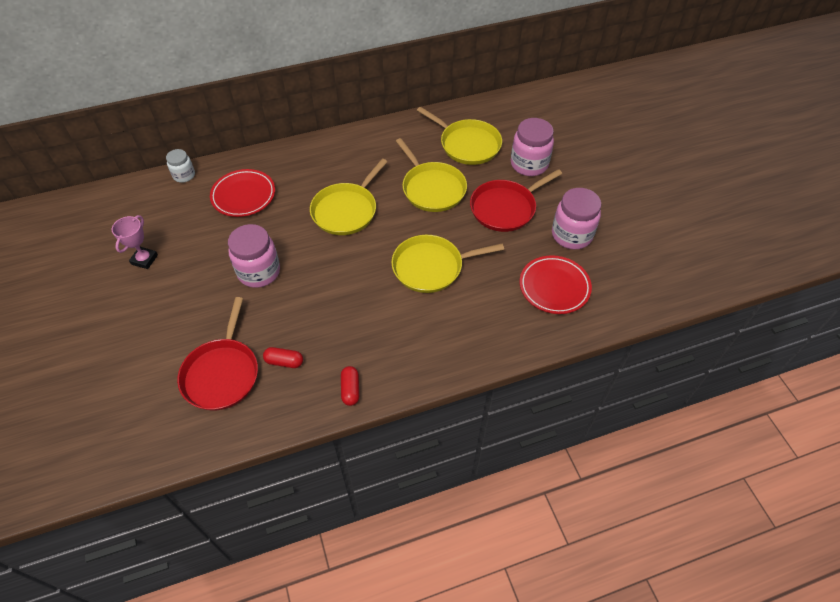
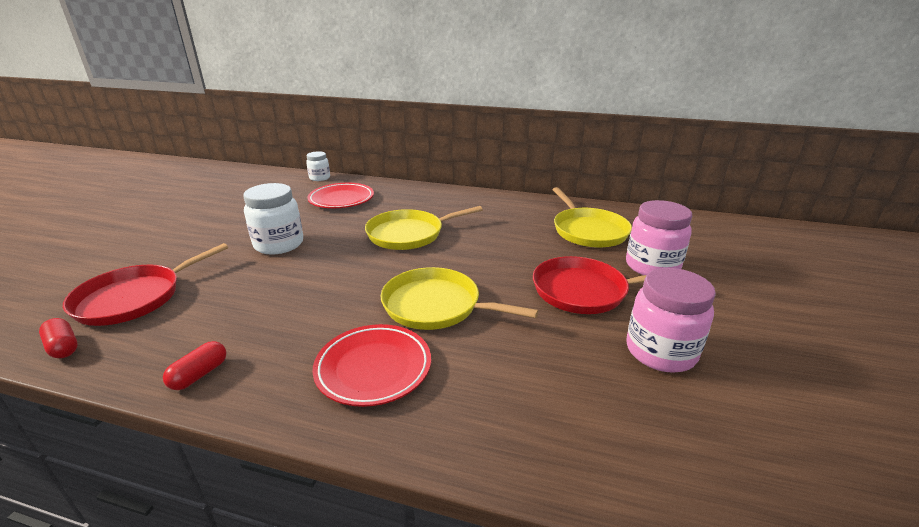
camera: 35 degrees right, 25 degrees down
pink trophy [112,215,158,269] -> none
pink jar [228,224,280,288] -> white jar [243,183,303,255]
red capsule [263,347,303,368] -> red capsule moved to [39,318,78,358]
yellow pan [396,138,467,212] -> none
red plate [520,255,592,314] -> red plate moved to [313,324,431,407]

